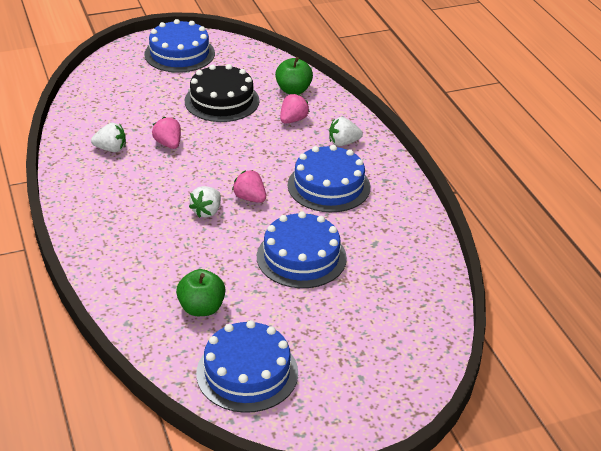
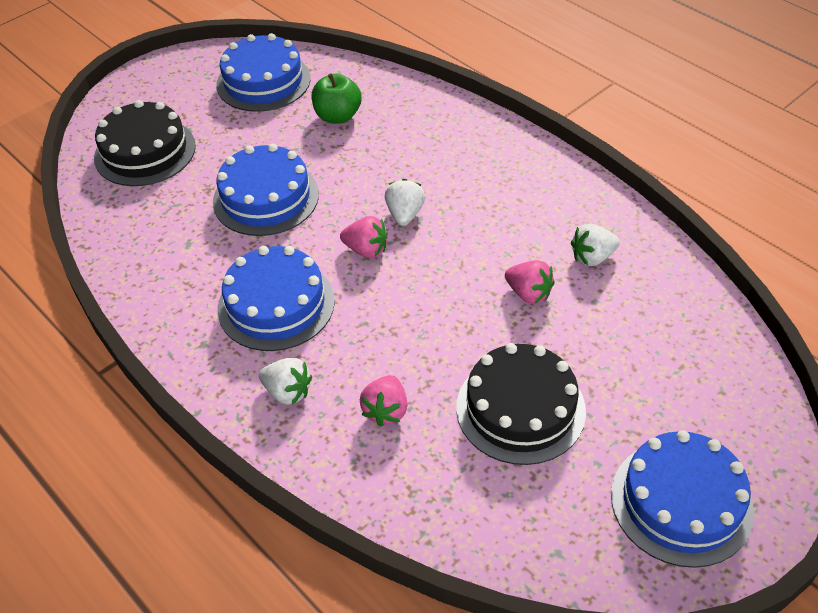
camera: 160 degrees right, 10 degrees up
green apple [275,57,313,94] -> none
white strawberry [329,117,363,146] -> white strawberry turned 60 degrees clockwise [259,358,312,405]
none -> black cake [94,100,196,186]

